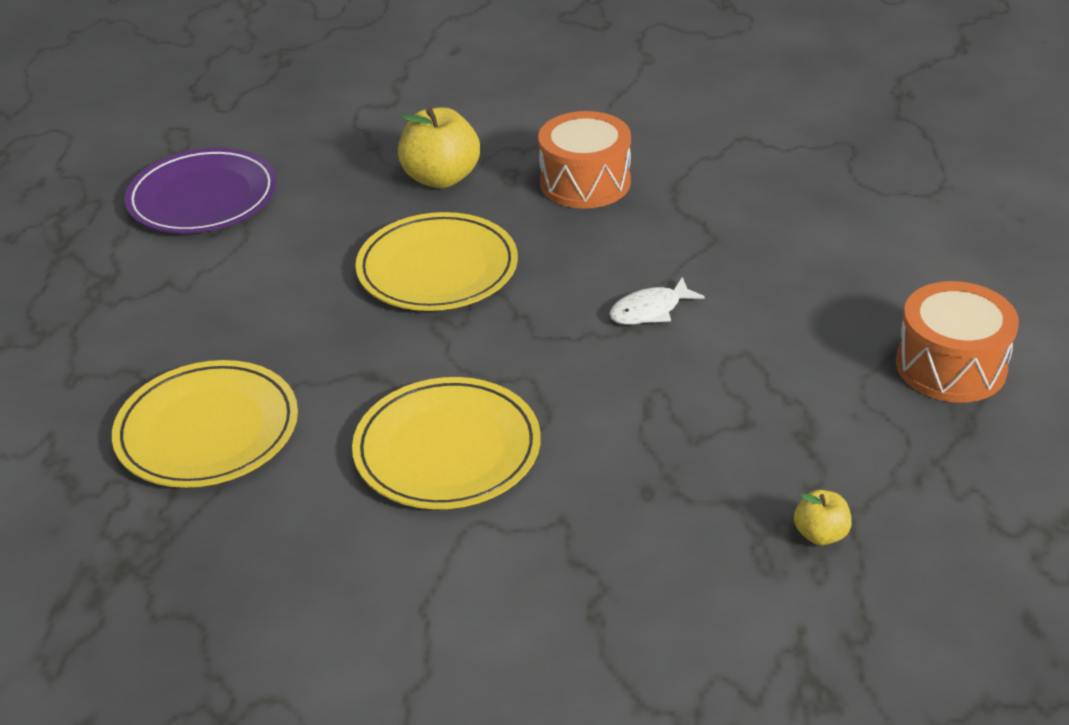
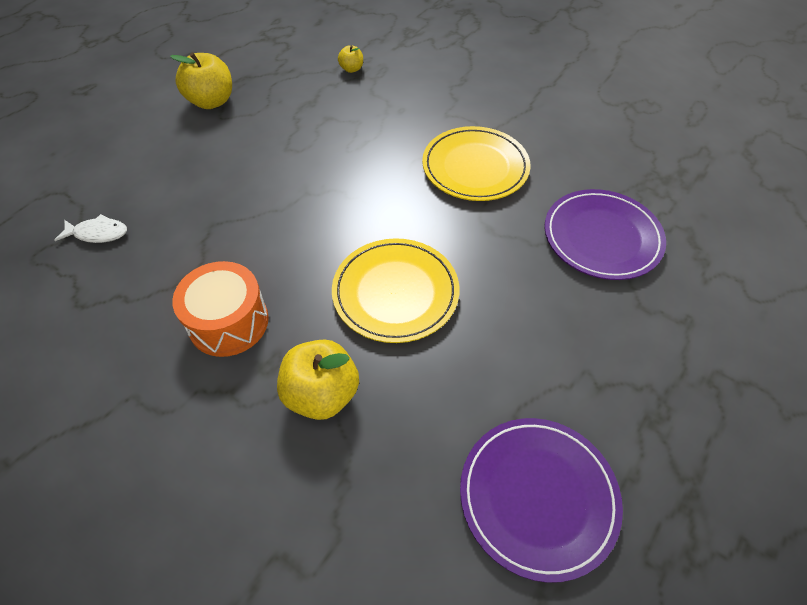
camera: 150 degrees left, 15 degrees up
yellow plate [112,360,298,488] -> purple plate [544,189,666,280]
white fish [609,277,705,325] -> white fish moved to [54,214,127,243]
orange drum [896,281,1019,403] -> yellow apple [170,53,232,109]

